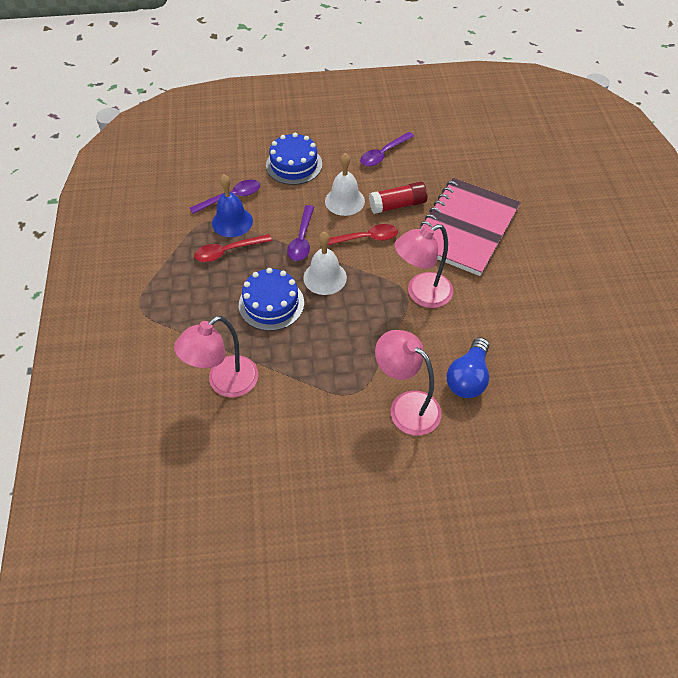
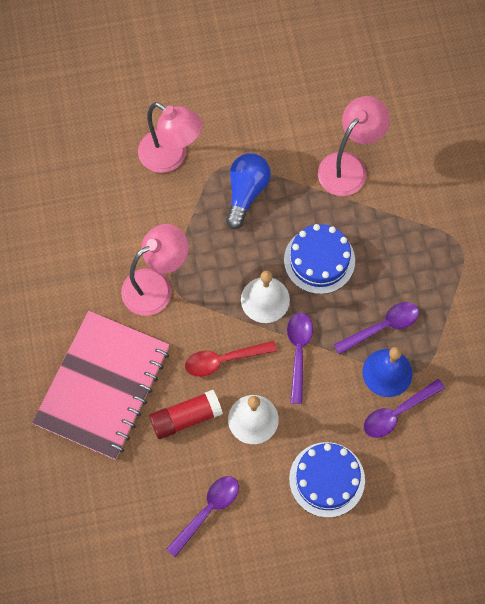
camera: 175 degrees right, 15 degrees up
red spoon [194,234,272,262] -> purple spoon [334,302,419,355]
blue light bulb [447,337,489,398] -> blue light bulb moved to [226,153,271,229]

